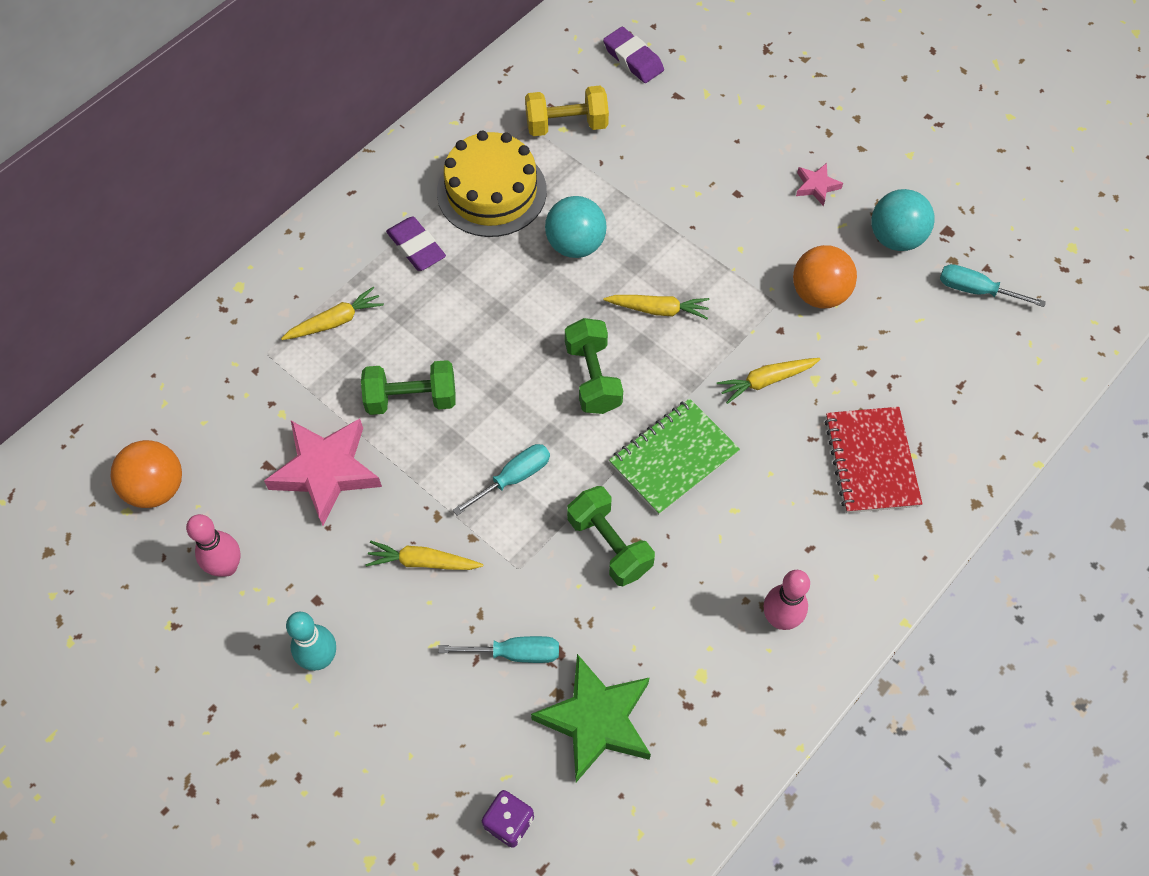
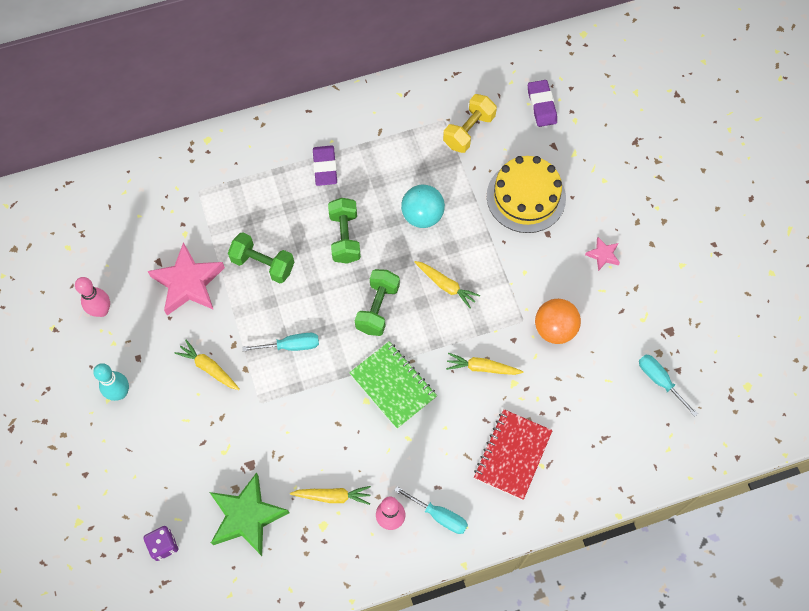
camera: 30 degrees right, 5 degrees up
orange ball [110,440,182,508] -> none
yellow carrot [281,287,384,340] -> yellow carrot moved to [290,486,371,505]
yellow cake [437,131,547,237] -> yellow cake moved to [487,156,566,233]
turquoise screwdriver [438,636,559,663] -> turquoise screwdriver moved to [394,487,468,534]
yellow dumbbell [525,86,609,136] -> yellow dumbbell turned 75 degrees counterclockwise [443,94,497,153]
green dumbbell [567,486,655,586] -> green dumbbell moved to [328,198,361,264]
green notebook [609,398,740,515] -> green notebook turned 60 degrees clockwise [349,341,437,429]
turquoise ball [871,189,935,251] -> none

